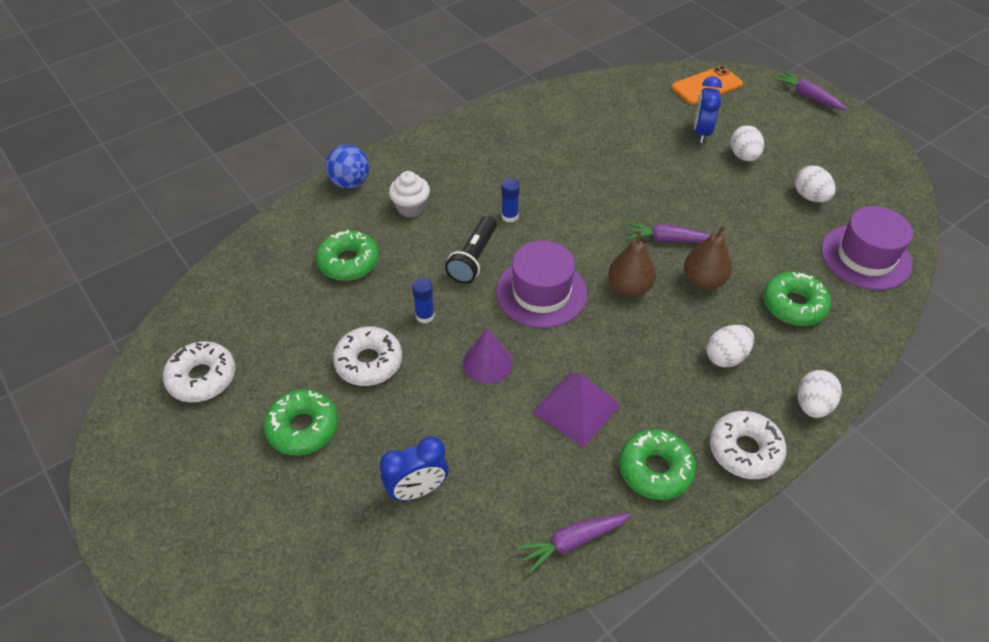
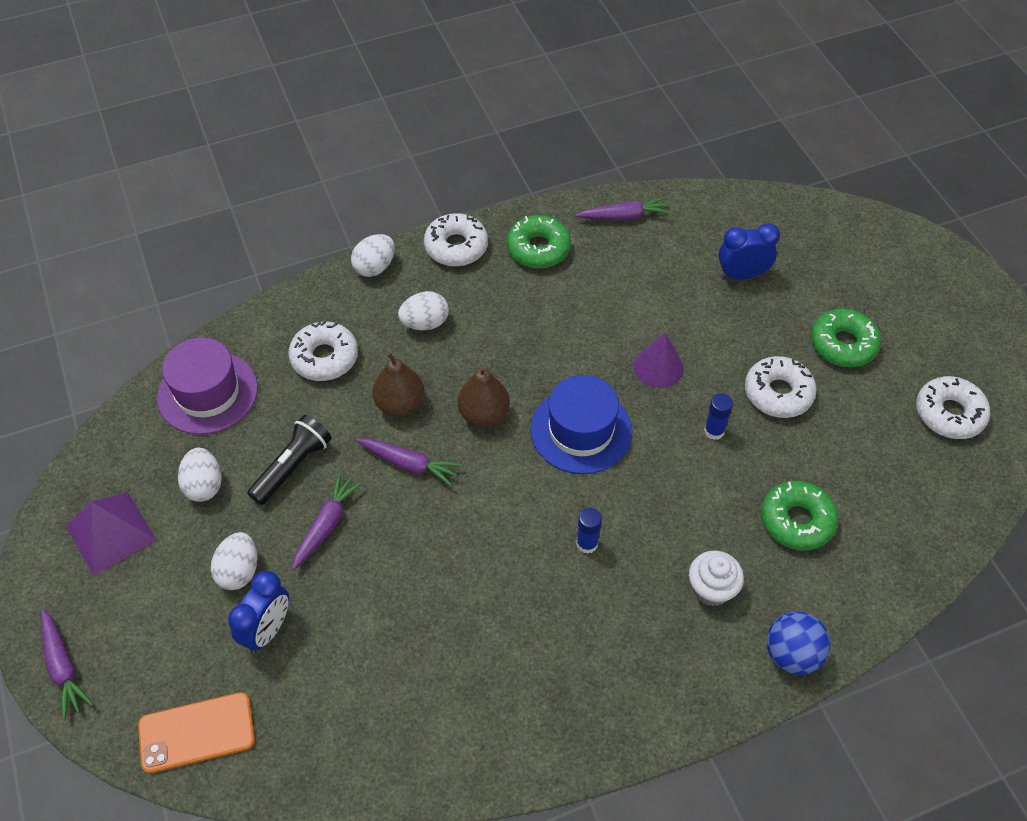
camera: 165 degrees left, 5 degrees up
black flashlight [445,216,497,284] -> black flashlight moved to [247,415,332,505]
purple hat [496,240,587,328] -> blue hat [530,375,632,474]
purple pyramid [532,372,621,447] -> purple pyramid moved to [66,492,157,576]
green donut [763,272,831,326] -> white donut [288,321,358,381]
none -> purple carrot [292,472,363,570]

